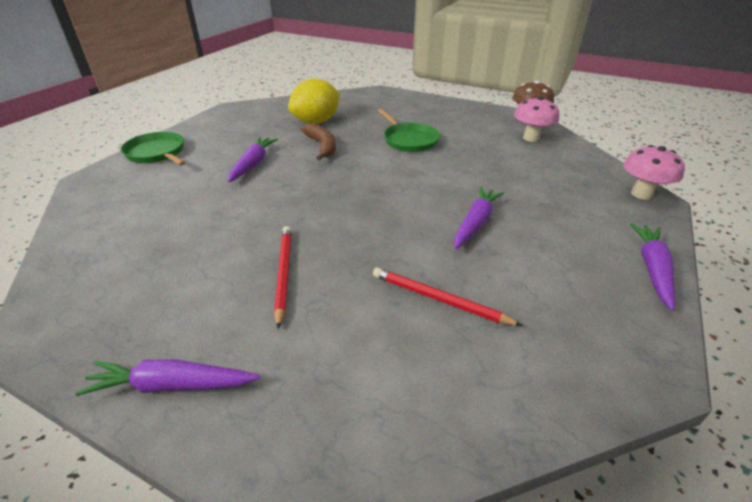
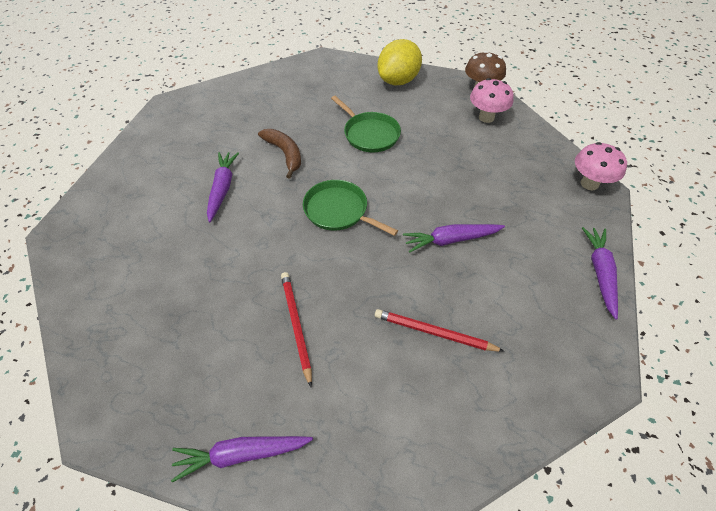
camera: 10 degrees left, 15 degrees up
green pan [121,132,186,166] -> green pan moved to [303,180,398,236]
yellow lemon [288,78,340,124] -> yellow lemon moved to [377,39,422,85]
purple carrot [454,187,504,249] -> purple carrot turned 120 degrees counterclockwise [403,224,505,253]

